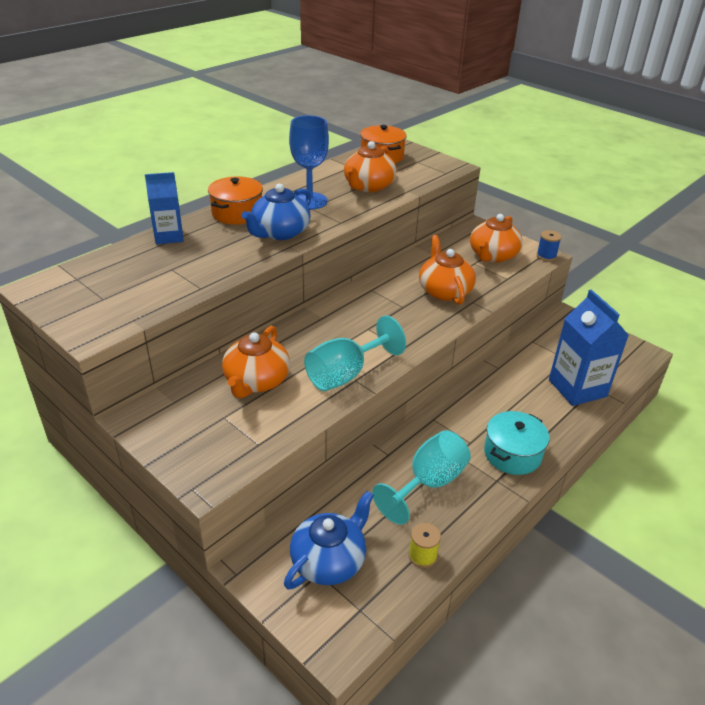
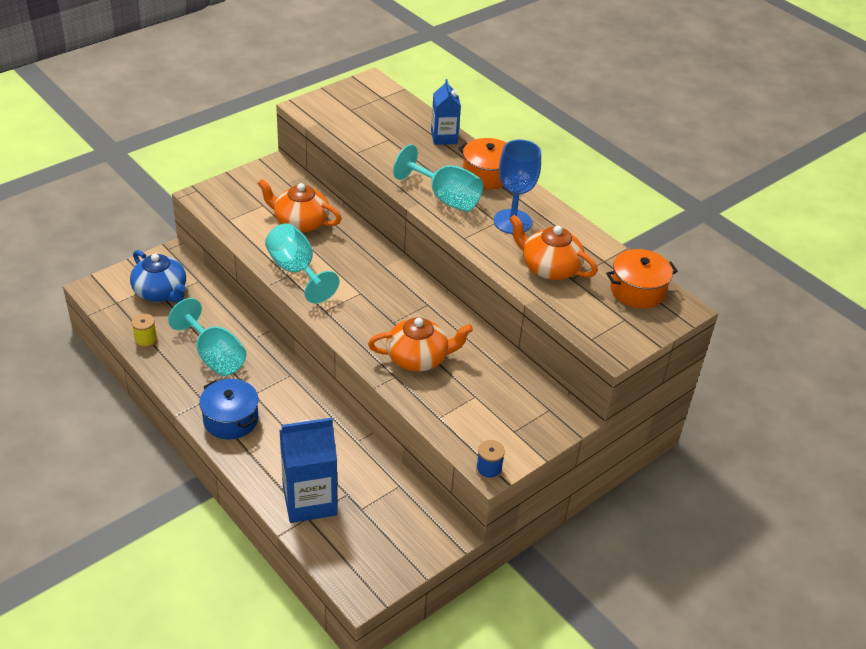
camera: 95 degrees right, 5 degrees up
blue teapot [242,184,311,240] -> turquoise goblet [393,145,483,212]
orange teapot [470,214,523,262] -> none
turquoise pot [484,411,549,475] -> blue pot [199,379,259,439]

